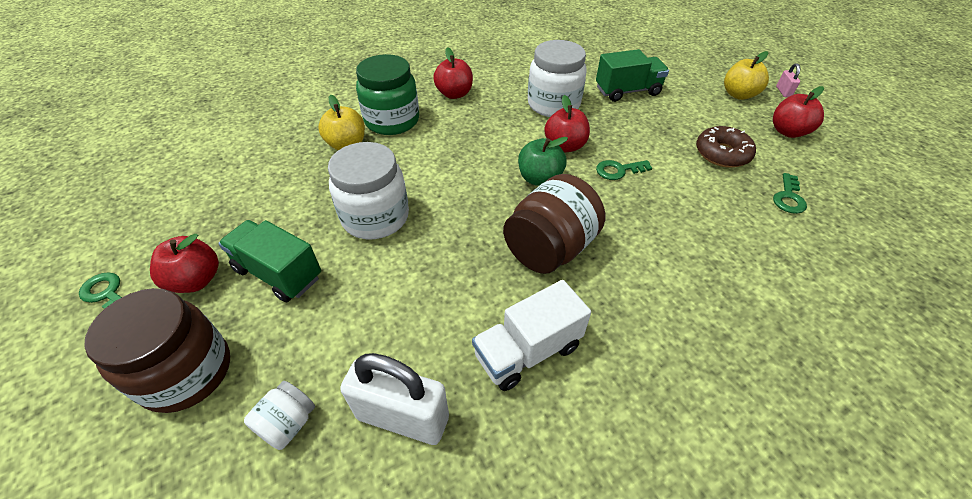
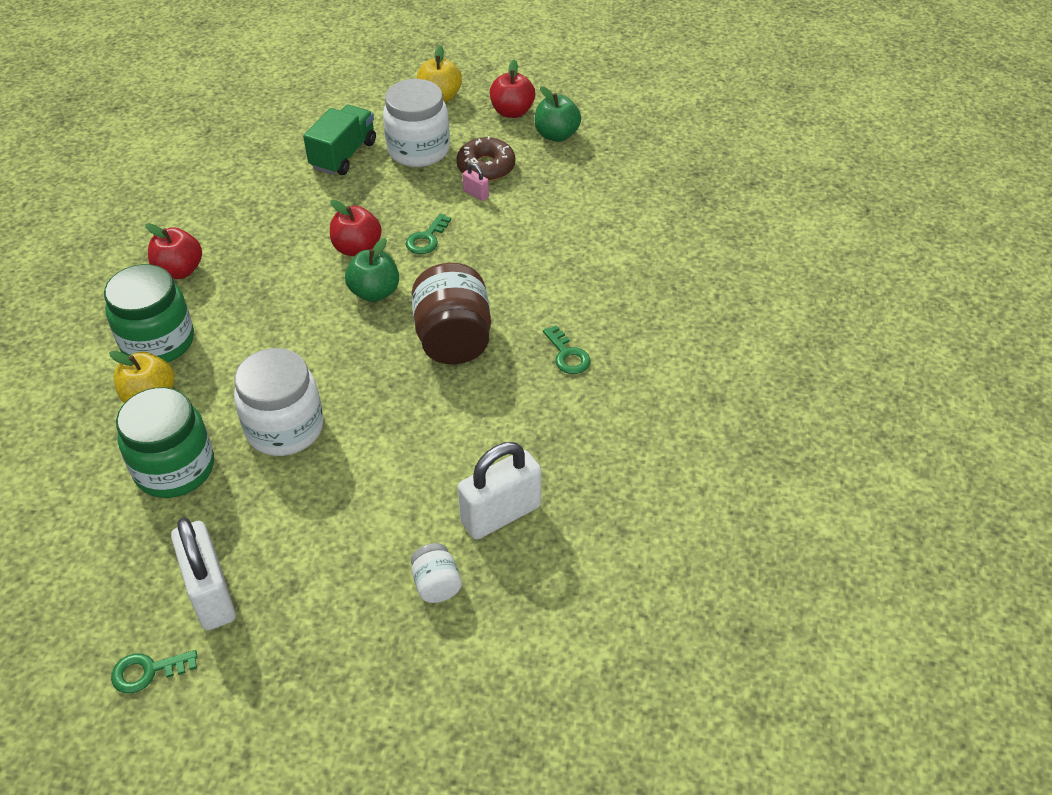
camera: 50 degrees left, 0 degrees up
brown jar [84,288,230,413] -> none
red apple [150,234,219,293] -> white padlock [171,518,236,630]
green truck [218,220,321,302] -> none
white truck [472,280,591,391] -> none
white jar [528,40,587,117] -> white jar moved to [383,79,450,167]
green key [773,173,807,214] -> green key moved to [543,325,591,374]
pink padlock [776,63,800,97] -> pink padlock moved to [462,163,489,201]
none -> green jar [116,387,214,498]
none -> green apple [534,86,581,142]

